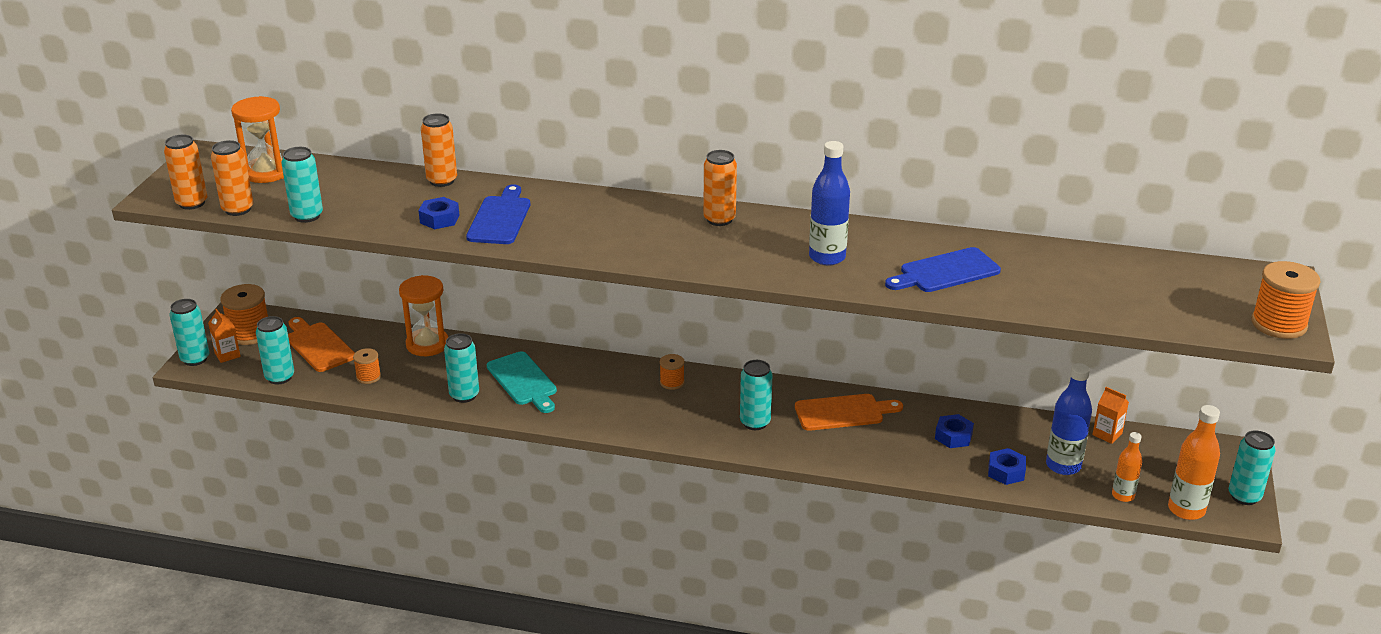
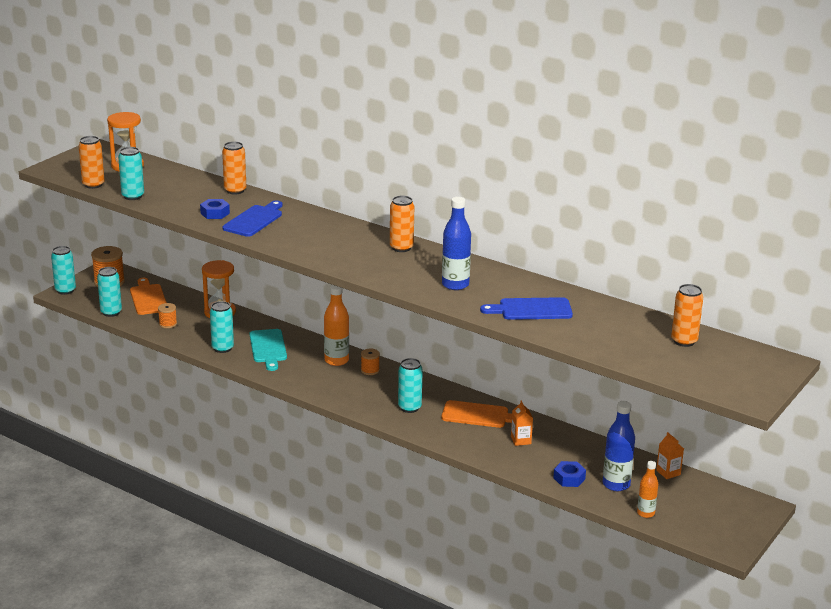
camera: 20 degrees right, 5 degrees down
orange can [164,135,207,210] -> orange can moved to [671,284,703,347]
orange carton [208,309,241,363] -> orange carton moved to [511,400,533,446]
blue nut [935,414,974,448] -> none
orange bottle [1168,405,1220,520] -> orange bottle moved to [324,285,349,366]
turquoise can [1229,430,1275,505] -> none
orange spool [1251,261,1320,339] -> none

